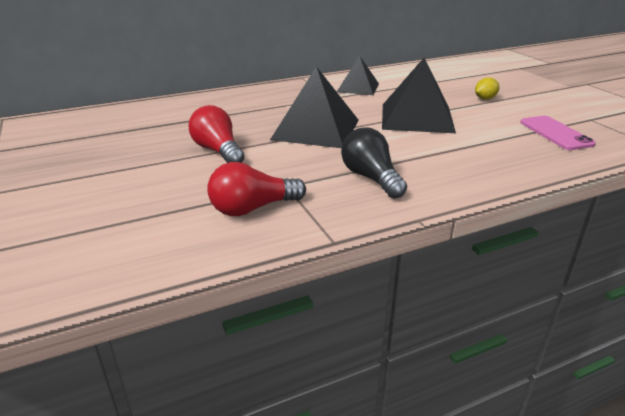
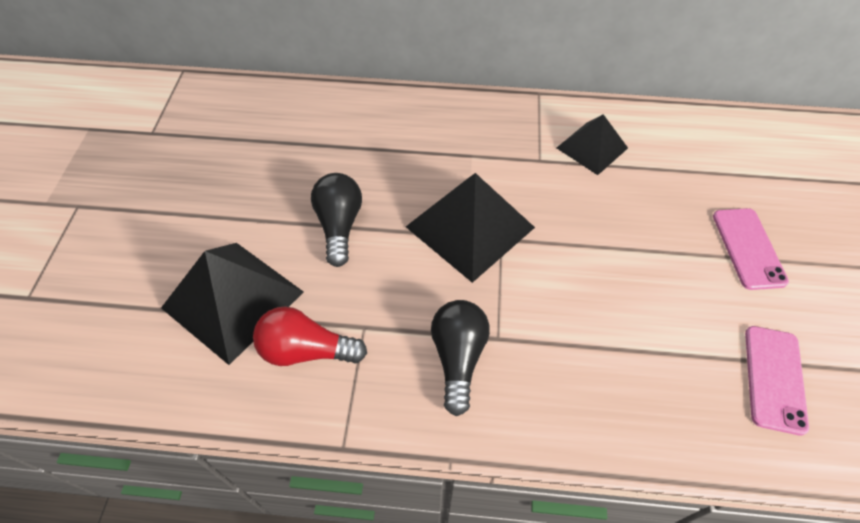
camera: 30 degrees right, 25 degrees up
red light bulb [188,105,245,163] -> black light bulb [311,173,362,267]
black pyramid [382,58,456,133] -> black pyramid moved to [161,243,303,365]
yellow lemon [475,77,499,100] -> pink phone [713,208,789,290]

